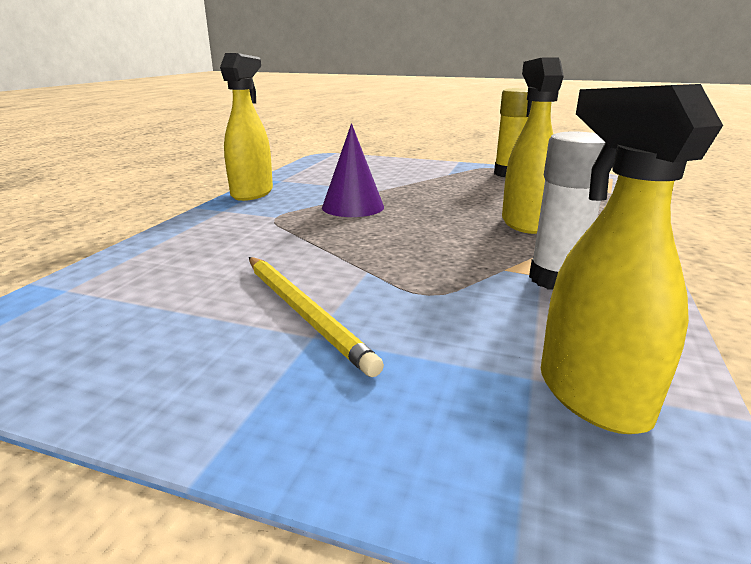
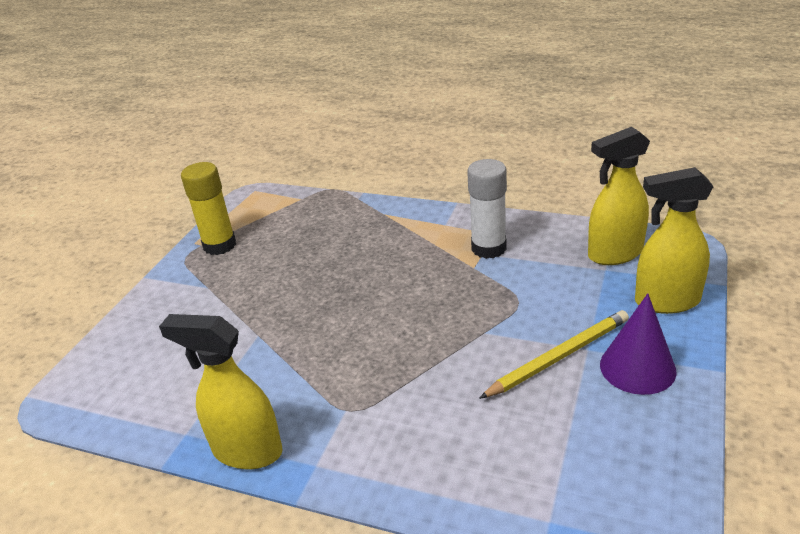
camera: 85 degrees left, 10 degrees up
purple cone [322,123,384,217] -> purple cone moved to [600,293,677,395]
yellow spray bottle [502,58,564,234] -> yellow spray bottle moved to [635,167,714,314]

